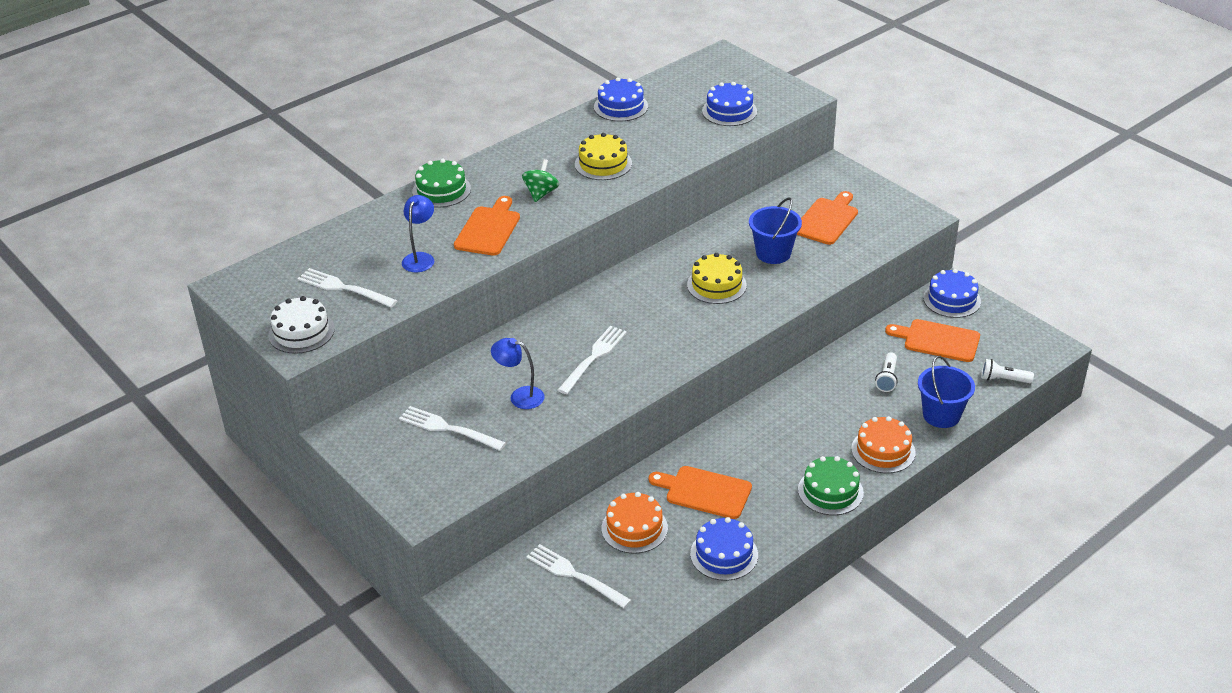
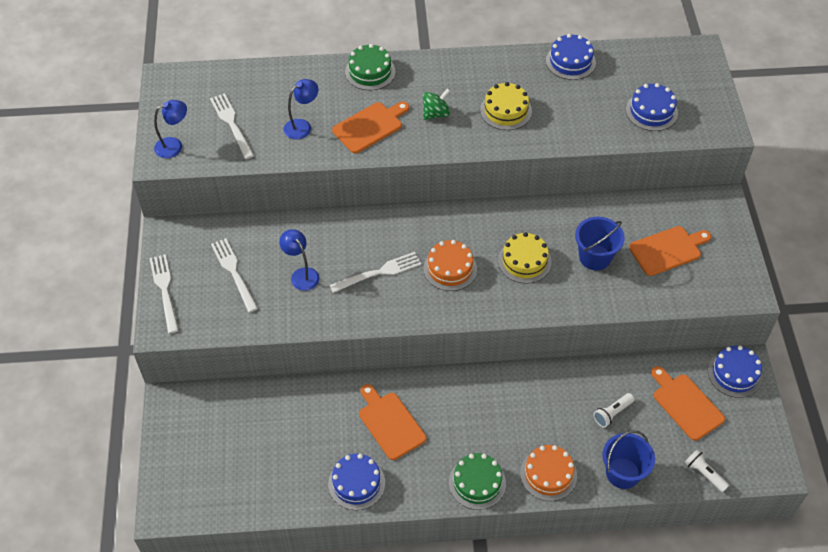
camera: 35 degrees right, 15 degrees up
white cake [268,296,335,354] -> blue lamp [154,100,187,158]
white fork [526,544,631,608] -> white fork moved to [149,254,179,334]
orange cake [601,492,668,554] -> orange cake moved to [423,240,477,291]

